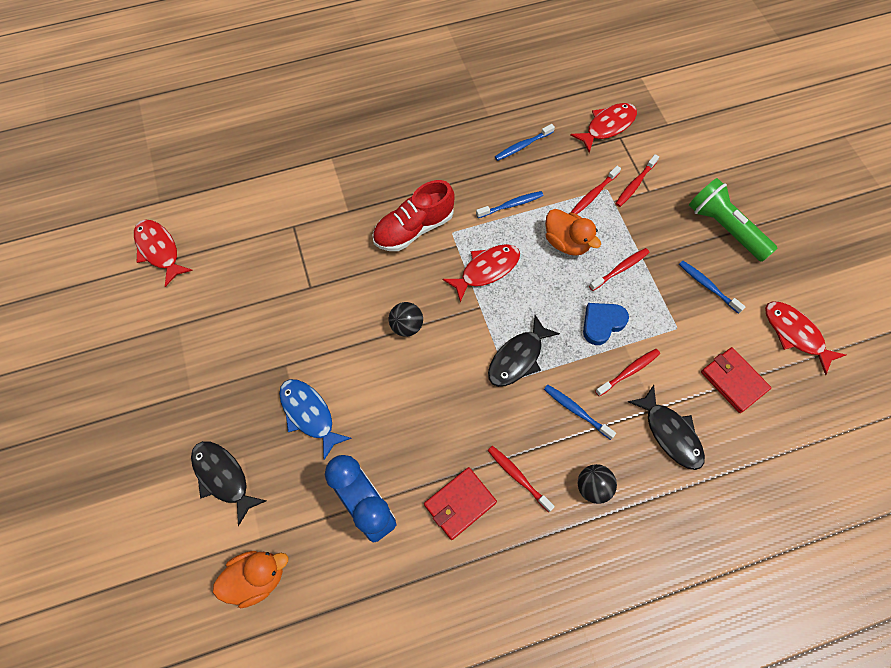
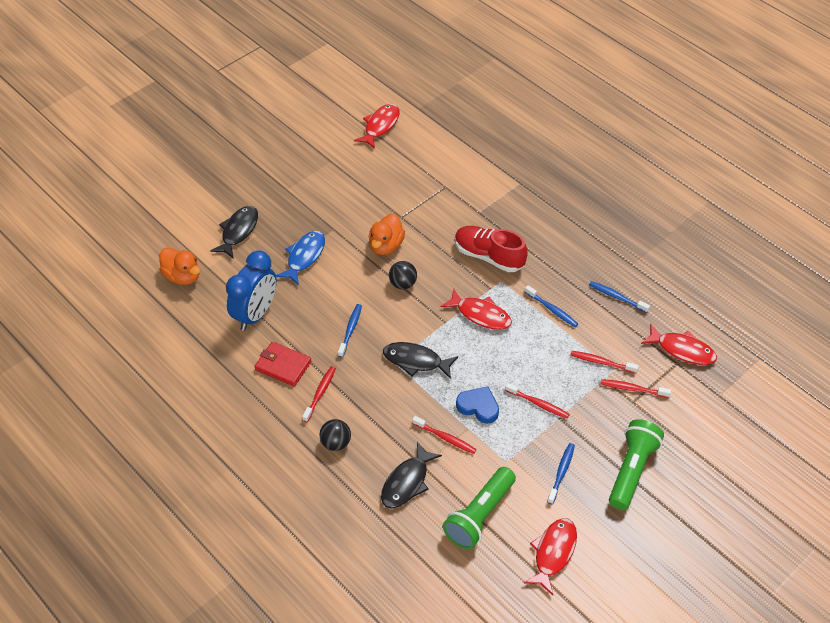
camera: 65 degrees right, 15 degrees down
blue toothbrush [544,385,616,440] -> blue toothbrush moved to [338,304,362,357]
orange duck [545,209,601,256] -> orange duck moved to [369,213,405,255]
red wallet [701,347,771,413] -> green flashlight [443,467,516,549]

